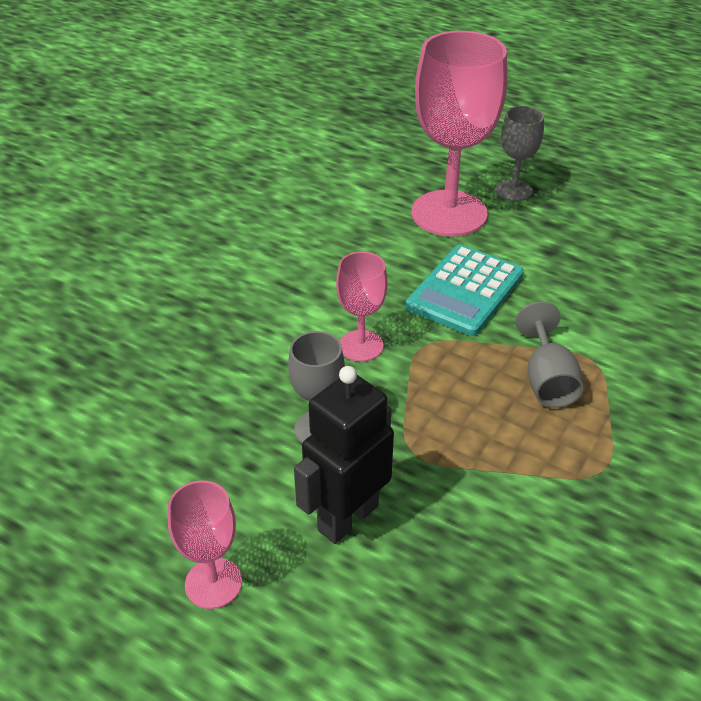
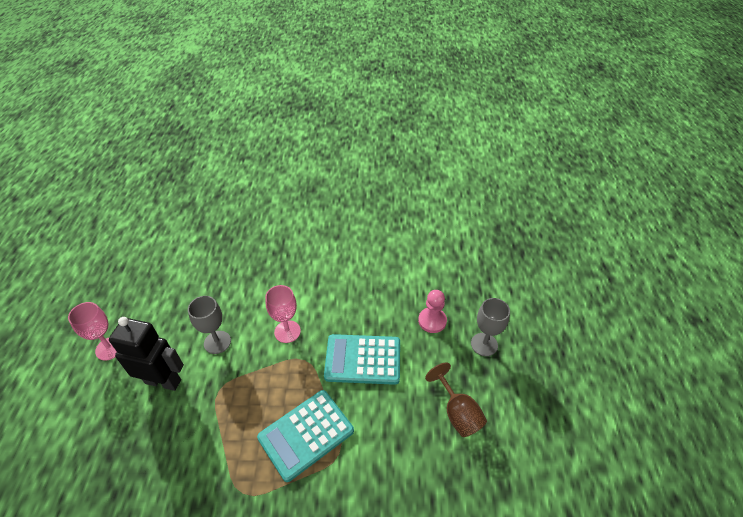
camera: 60 degrees right, 5 degrees up
pink goblet [411,31,507,236] -> pink pawn [418,290,447,333]
grey goblet [515,302,584,408] -> turquoise calculator [257,390,354,482]
none -> brown goblet [425,362,487,437]

